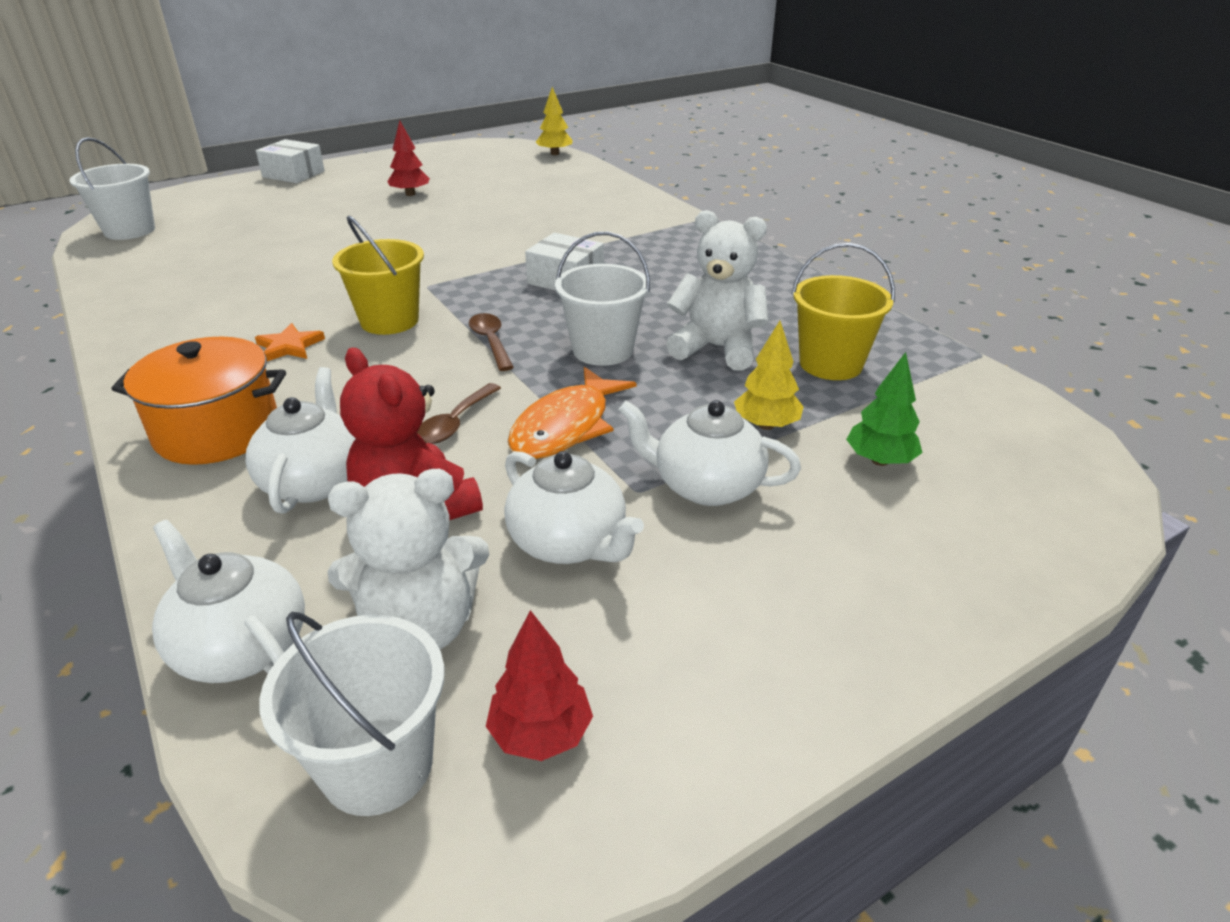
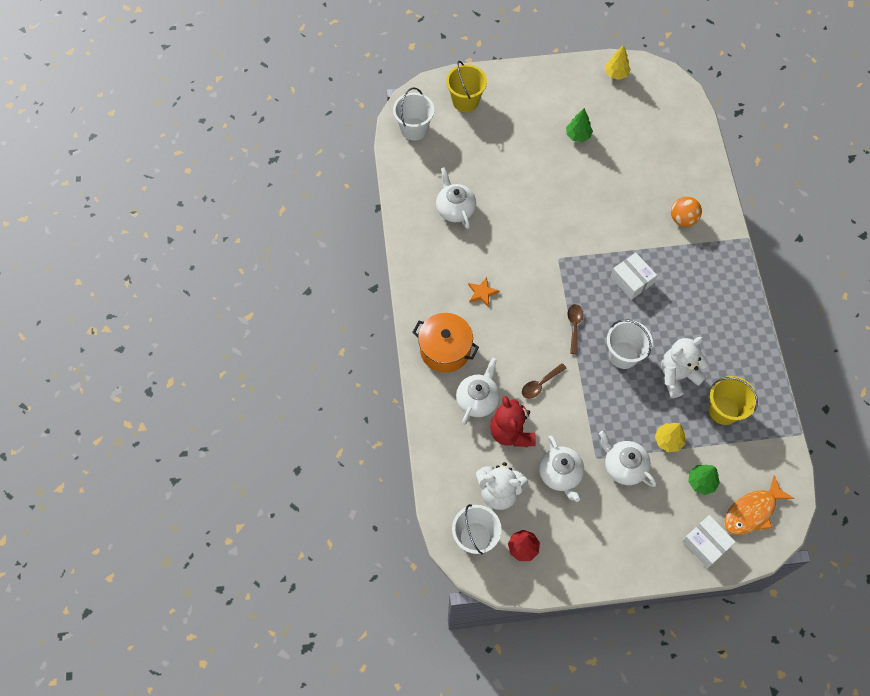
camera: 25 degrees right, 30 degrees up
white teapot [152,520,305,683] -> white teapot moved to [436,167,476,229]
white box [256,139,325,183] -> white box moved to [682,515,736,568]
yellow bucket [332,216,424,335] -> yellow bucket moved to [446,61,487,112]
red tree [387,120,430,196] -> green tree [566,108,593,142]
orange fish [508,367,637,459] -> orange fish moved to [724,475,794,535]
yellow tree [536,87,573,155] -> yellow tree moved to [605,45,631,80]
white teddy bear [666,210,768,371] -> white teddy bear turned 75 degrees counterclockwise [661,337,709,398]
none -> orange ball [671,197,702,227]

